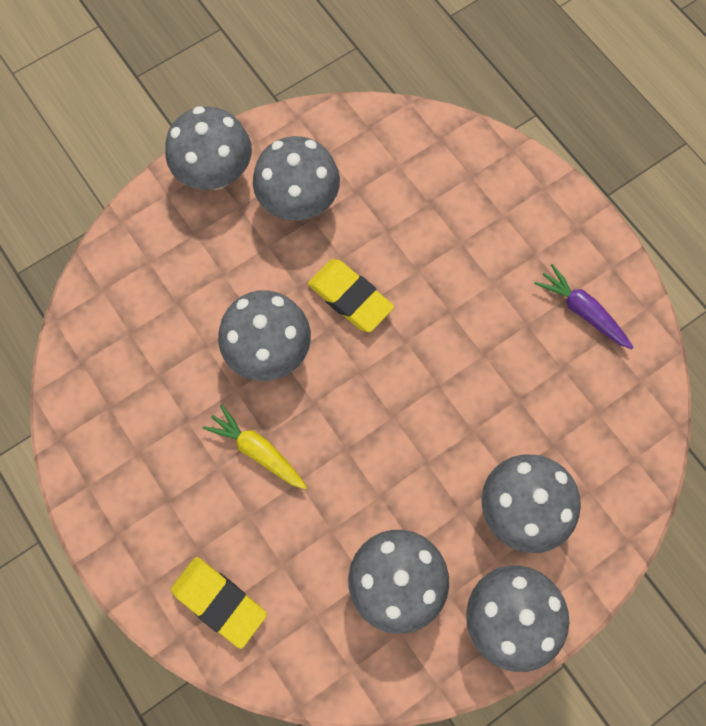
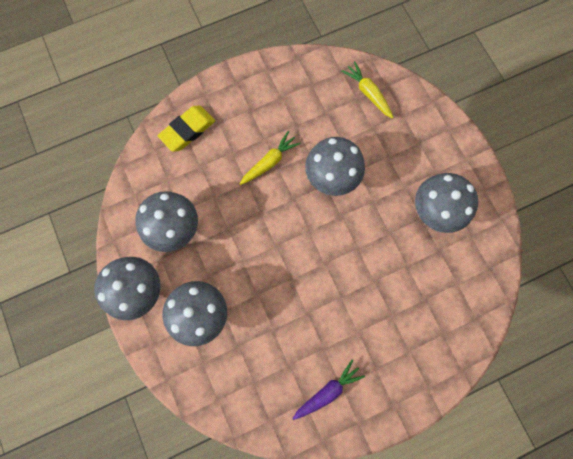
camera: 100 degrees right, 5 degrees up
grey mushroom [166,106,252,190] -> none
yellow eraser [307,259,394,332] -> none
none -> yellow carrot [341,61,394,119]

